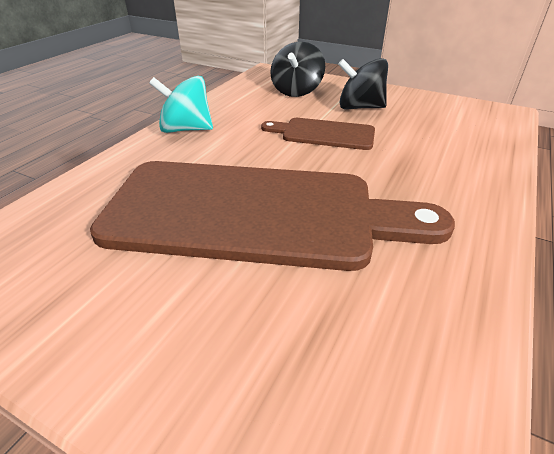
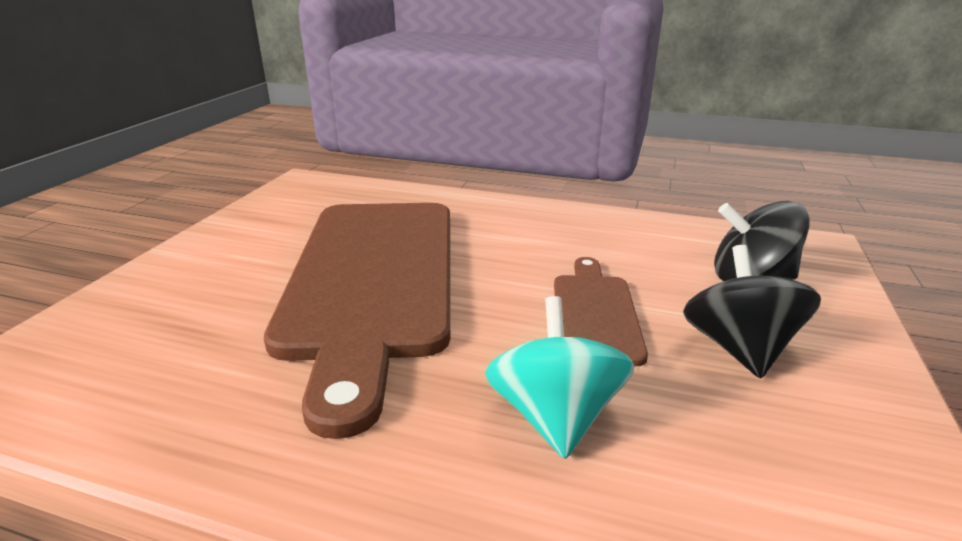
camera: 80 degrees right, 10 degrees down
turquoise spinning top [149,76,213,133] -> turquoise spinning top moved to [485,296,635,459]

